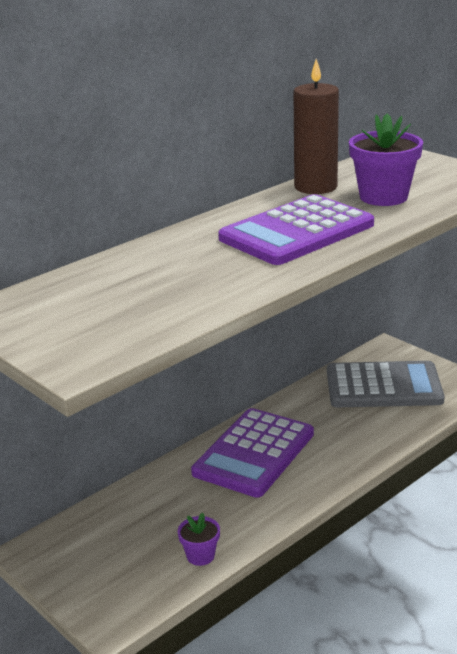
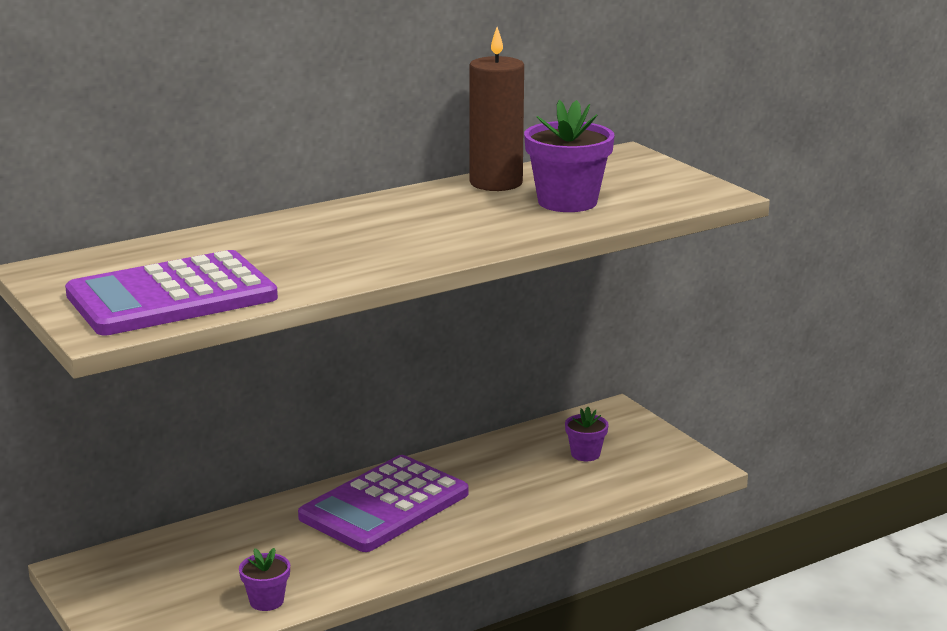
camera: 10 degrees right, 5 degrees down
purple calculator [218,194,374,265] -> purple calculator moved to [65,250,278,335]
grey calculator [327,361,445,407] -> purple flower pot [565,407,608,461]

